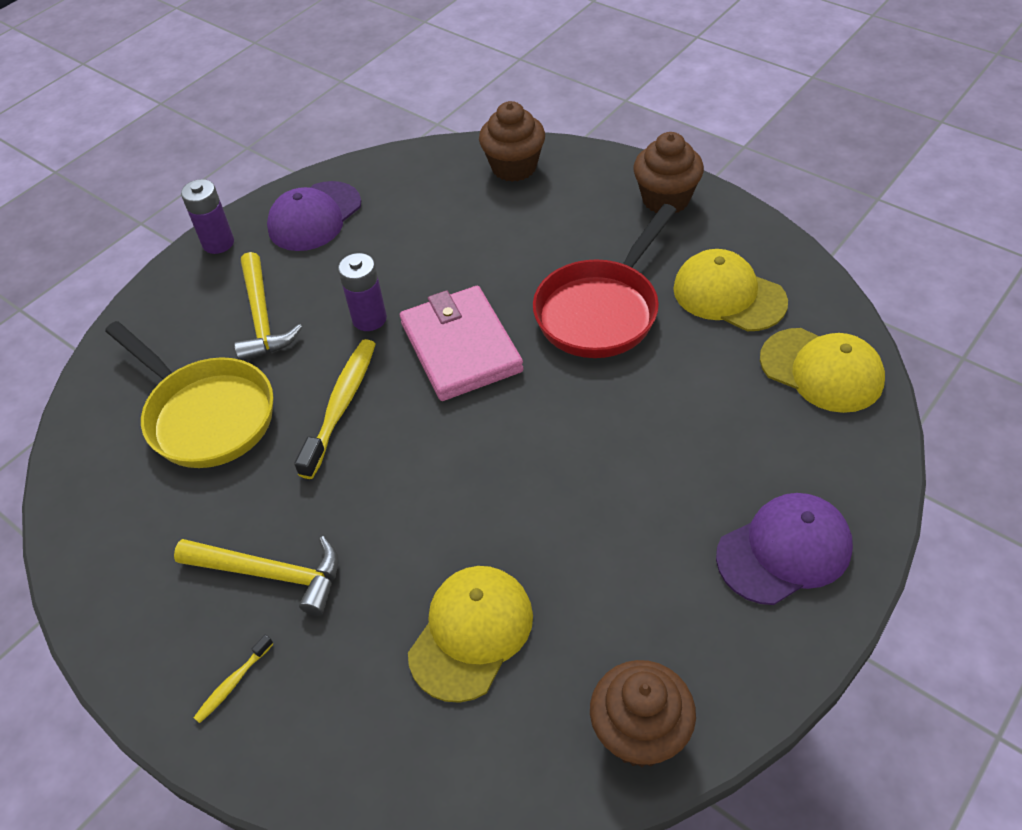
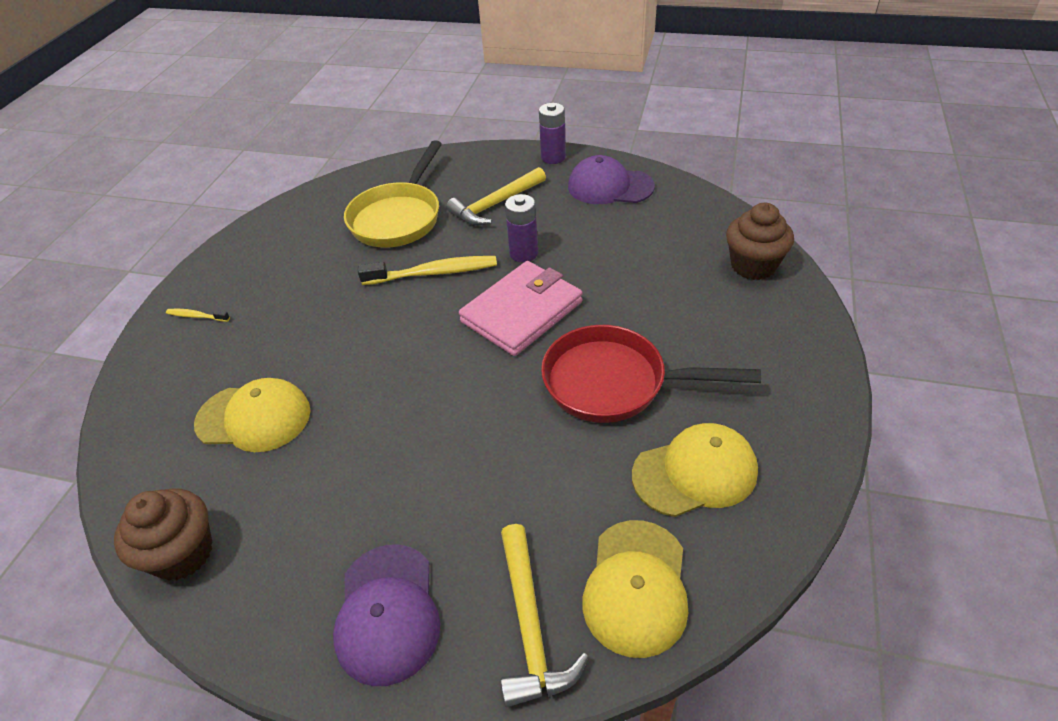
camera: 65 degrees right, 5 degrees down
yellow hammer [174,536,339,616] -> yellow hammer moved to [501,524,589,707]
brown cupcake [633,132,704,213] -> none
yellow cap [673,249,788,331] -> yellow cap turned 60 degrees clockwise [632,423,758,517]
purple cap [716,493,853,605] -> purple cap turned 45 degrees clockwise [333,544,440,686]

